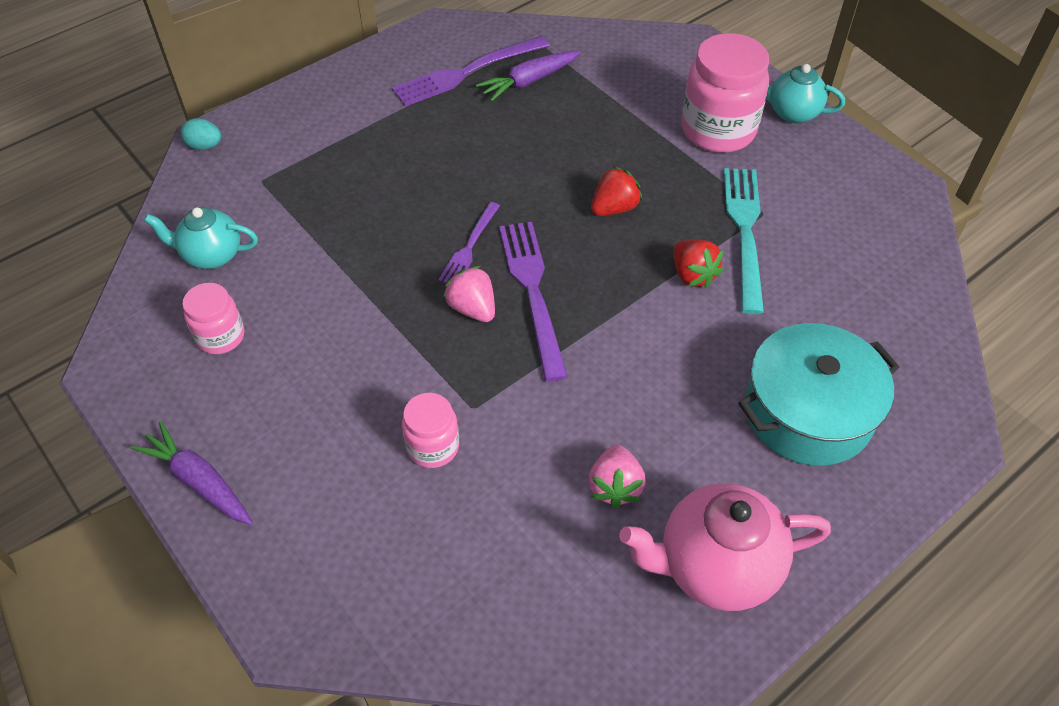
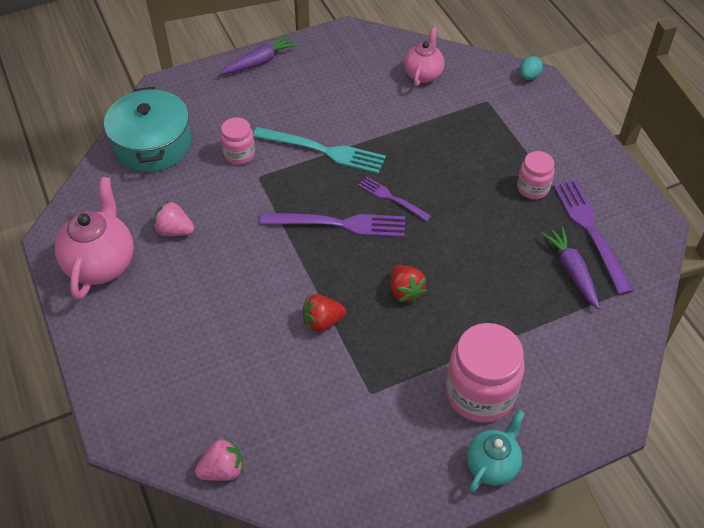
camera: 105 degrees right, 0 degrees up
turquoise teapot [144,207,258,269] -> pink teapot [404,27,445,87]
pink jar [182,283,244,354] -> pink jar moved to [517,151,554,199]
pink strawberry [443,266,495,322] -> pink strawberry moved to [195,437,244,481]
turquoise fork [724,168,764,314] -> turquoise fork moved to [253,127,386,174]
turquoise pot [738,323,899,466] -> turquoise pot moved to [104,87,191,172]

